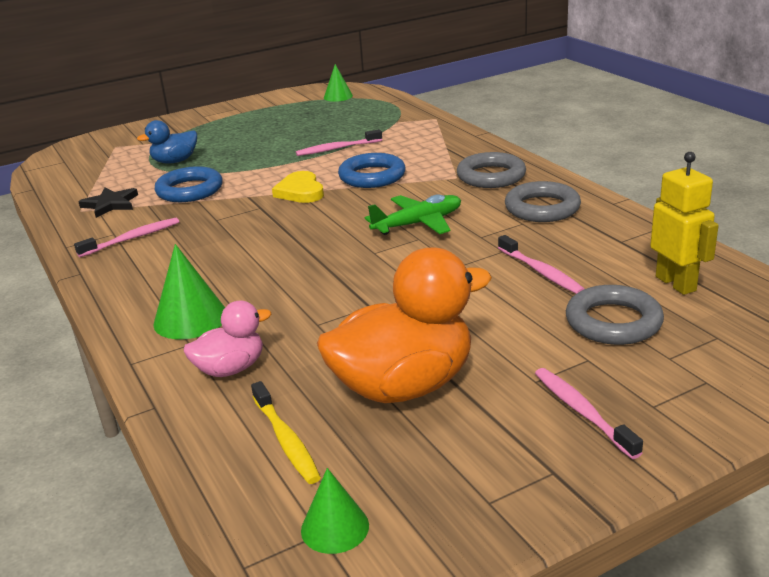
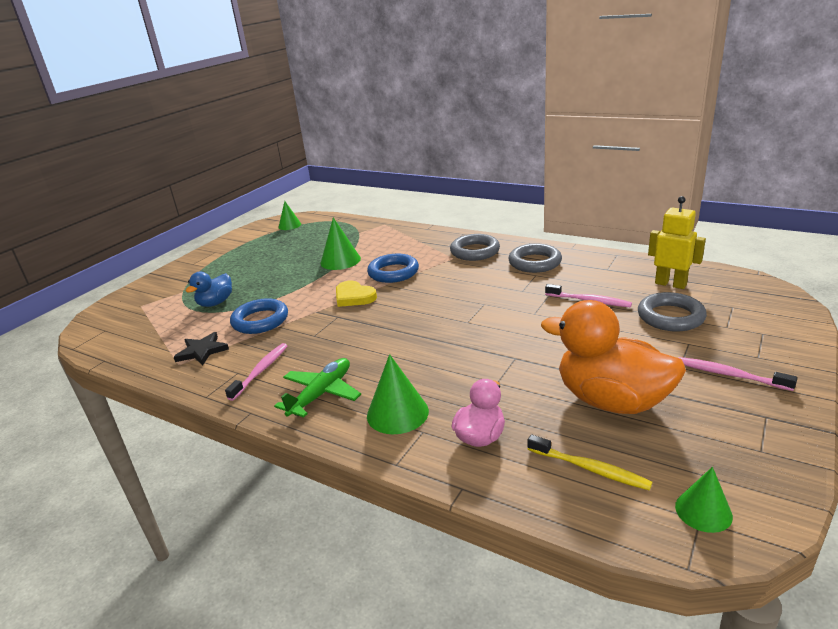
camera: 30 degrees left, 0 degrees up
pink toothbrush [296,129,382,156] -> green cone [321,217,361,270]
orange duck [317,247,492,403] -> orange duck turned 90 degrees counterclockwise [541,300,686,414]
green plane [365,194,461,235] -> green plane moved to [274,358,361,418]

